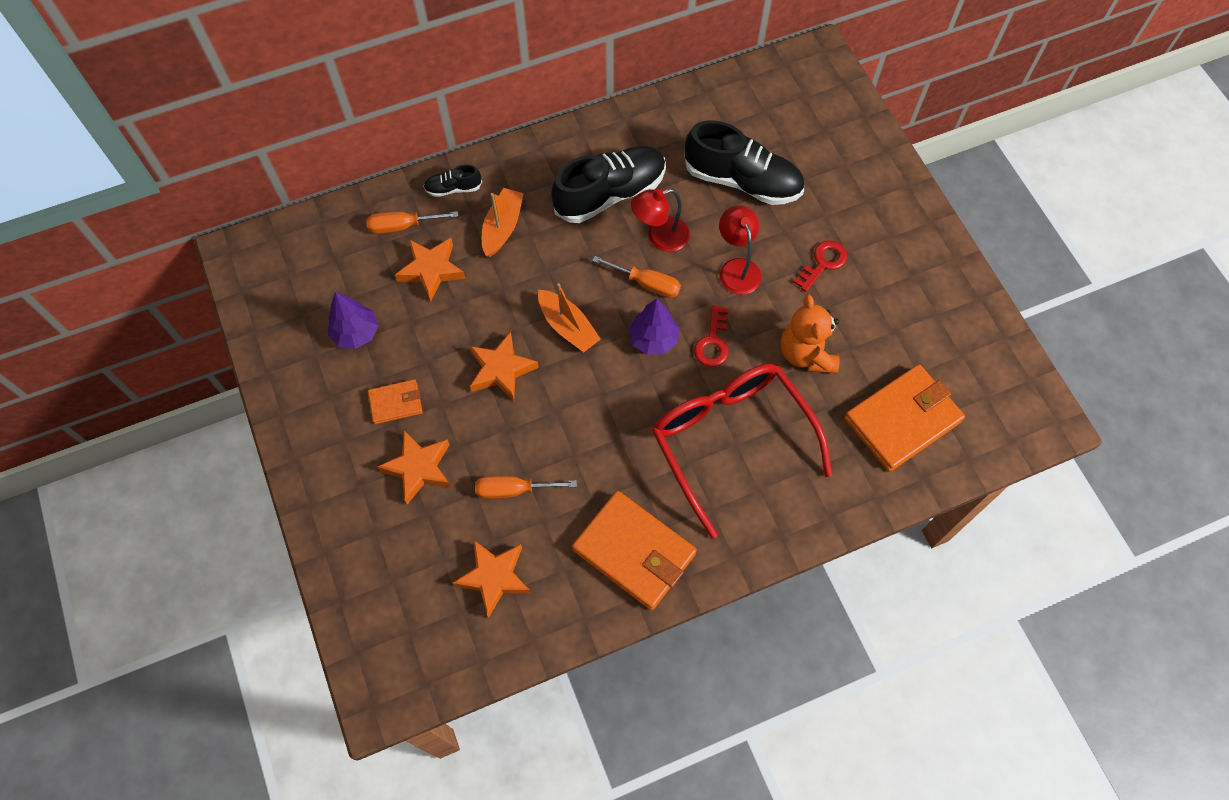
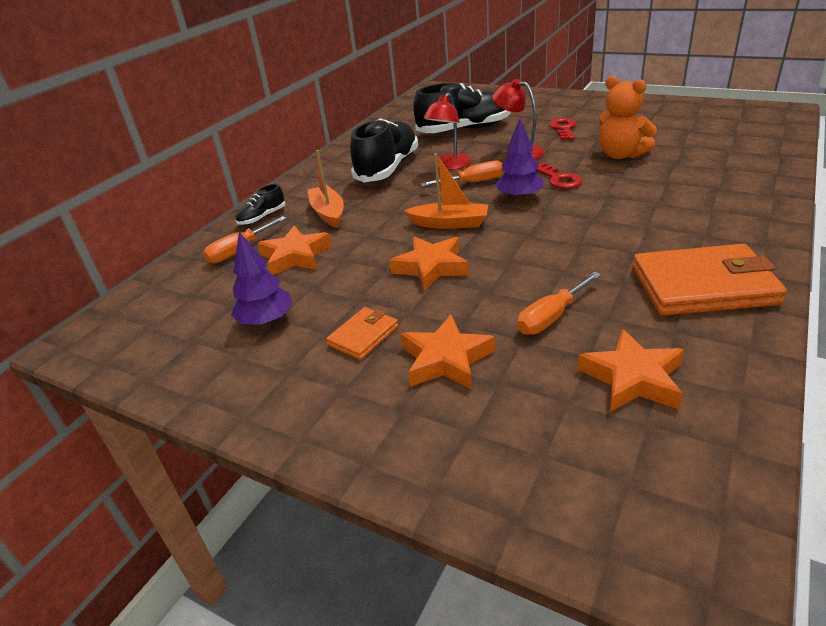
camera: 35 degrees left, 30 degrees down
red glasses [652,363,832,539] -> none
orange wallet [844,364,965,472] -> none

